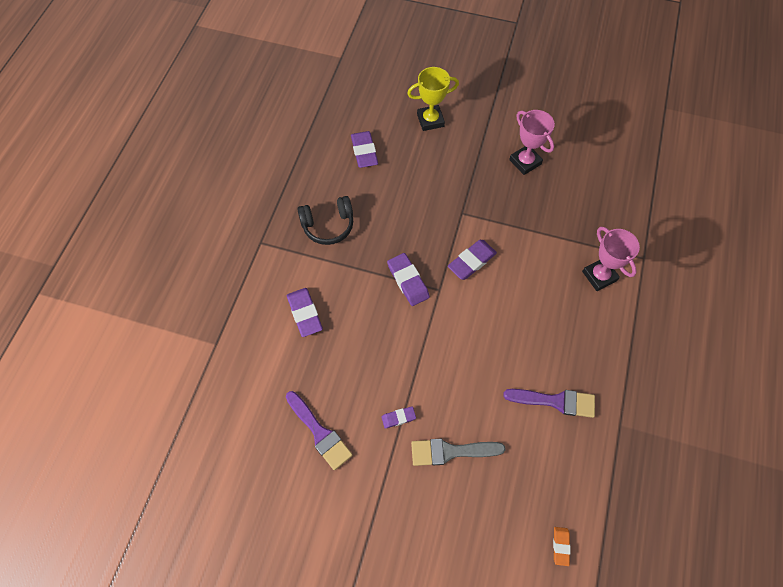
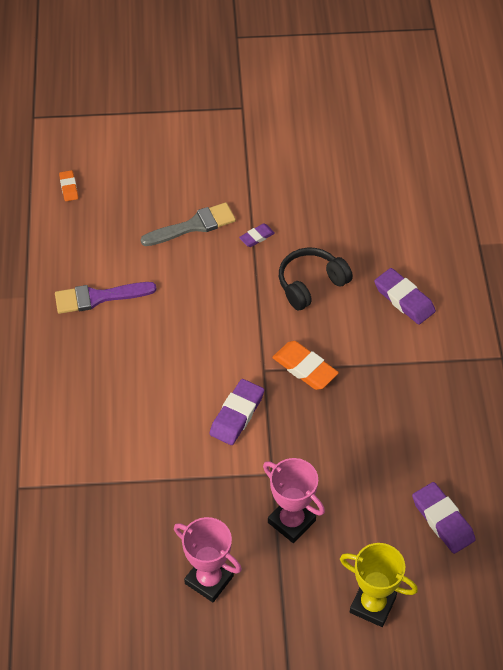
camera: 160 degrees right, 10 degrees down
purple brush [286,391,353,470] -> none
black headphones [297,196,353,245] -> black headphones moved to [279,247,353,310]
purple eraser [387,253,430,306] -> orange eraser [272,341,339,390]
yellow trophy [407,67,459,131] -> yellow trophy turned 60 degrees clockwise [340,543,418,627]
pink trophy [582,227,640,291] -> pink trophy moved to [263,458,325,543]

